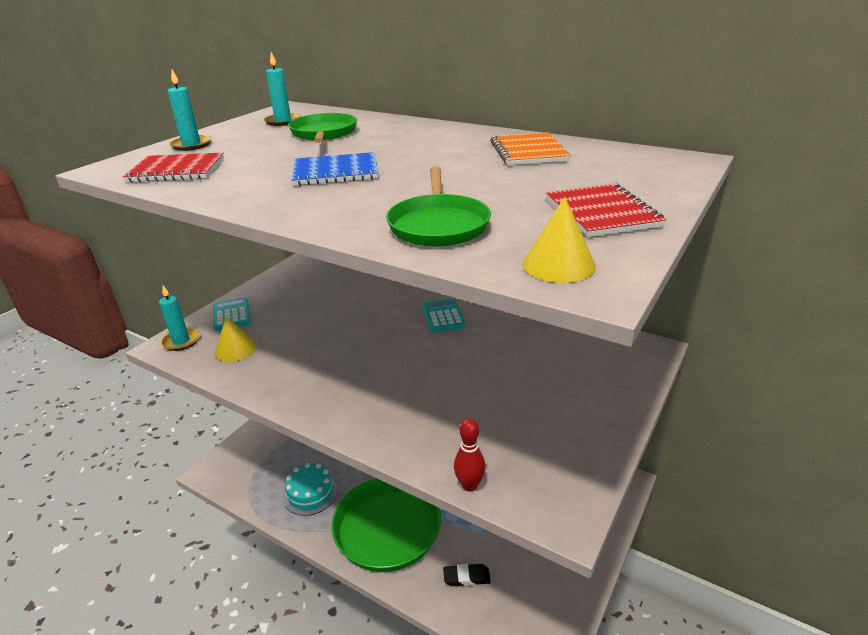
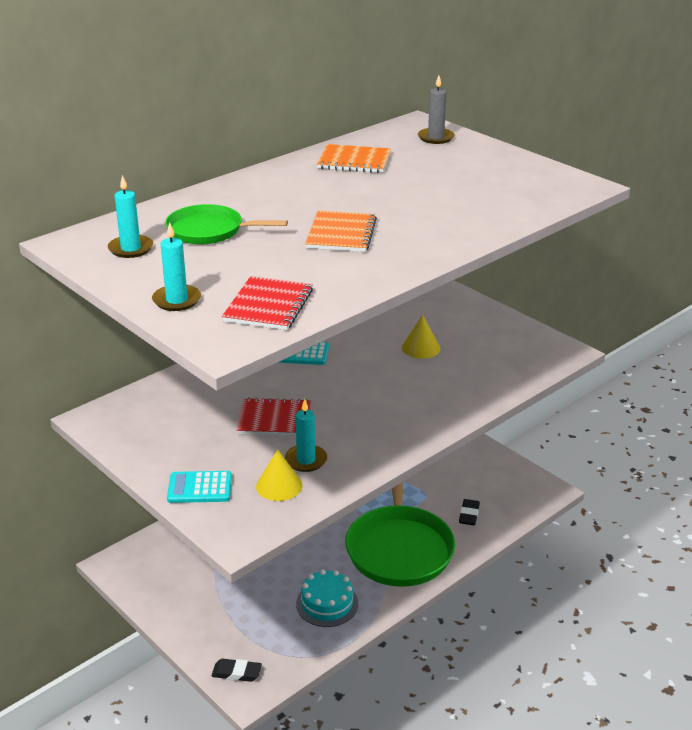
camera: 75 degrees left, 0 degrees up
turquoise candle [159,285,200,351] -> turquoise candle moved to [285,399,327,472]
blue notebook [292,152,378,186] -> orange notebook [305,210,377,252]
green pan [386,166,491,247] -> none
red bowling pin [454,418,485,492] -> none
yellow cone [522,197,596,283] -> yellow cone moved to [402,315,440,359]
red notebook [546,183,666,237] -> red notebook moved to [236,397,312,436]
none -> black eraser [211,659,262,682]
none -> grey candle [418,75,455,144]

